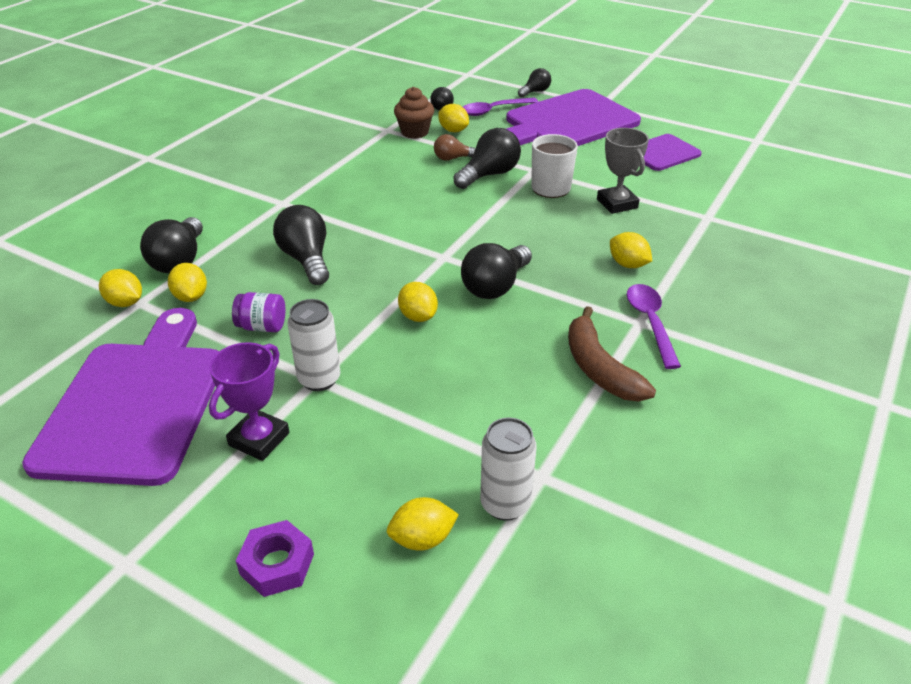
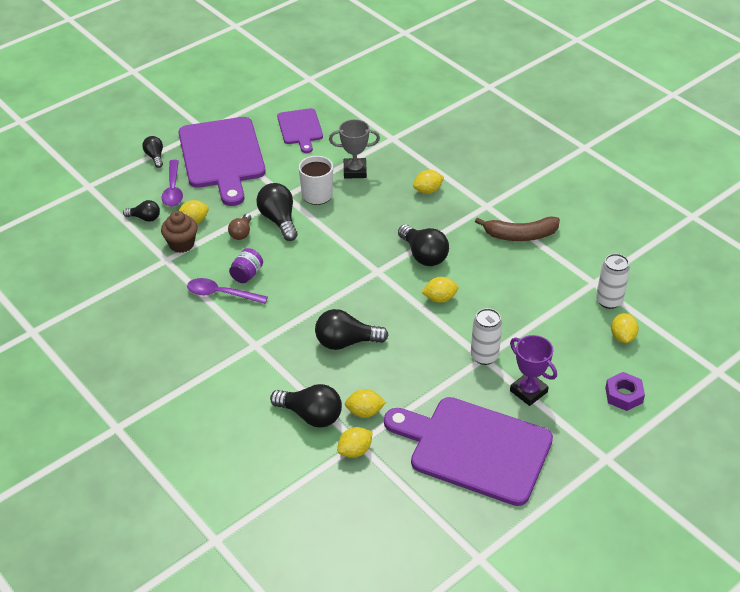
camera: 70 degrees left, 5 degrees up
purple jar [232,292,285,332] -> purple jar moved to [229,248,263,283]
purple spoon [627,284,681,369] -> purple spoon moved to [187,278,268,304]

